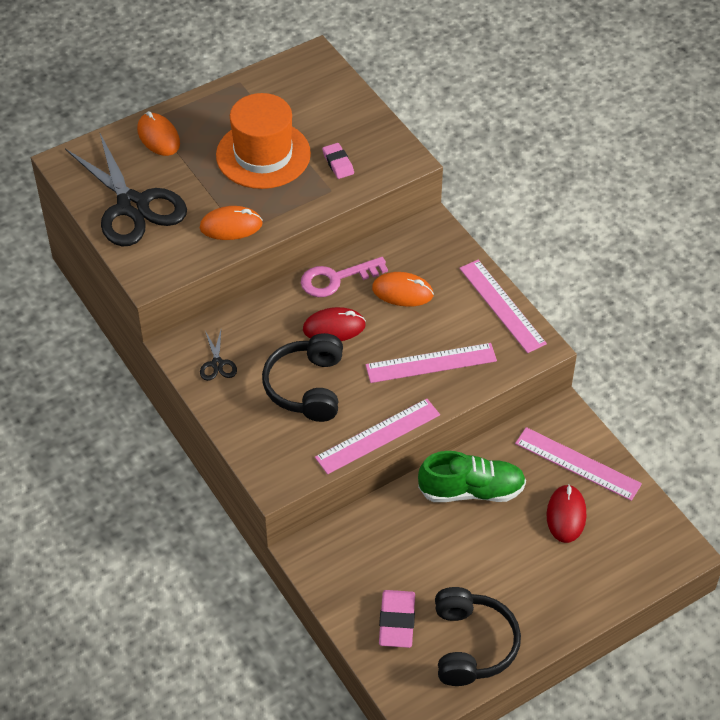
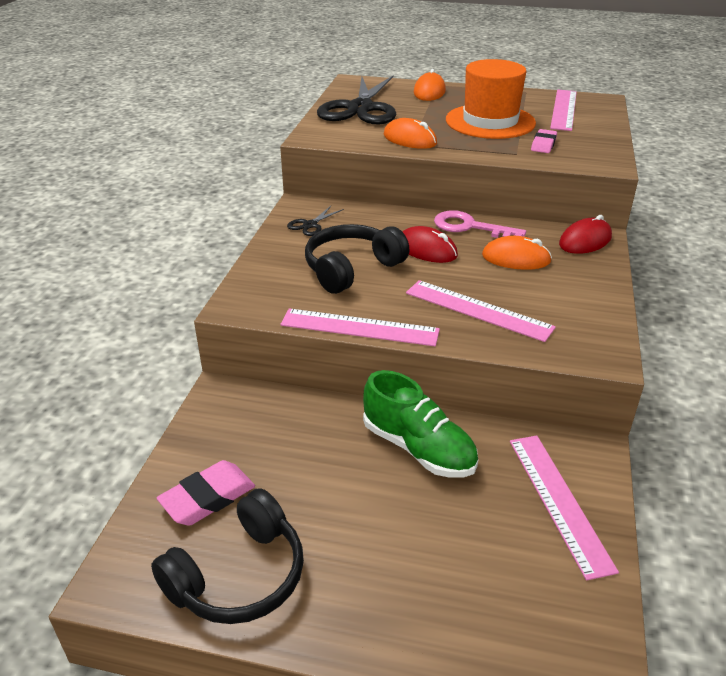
camera: 45 degrees right, 15 degrees down
orange mouse [372,272,434,307] -> orange mouse turned 45 degrees counterclockwise [482,236,552,270]
pink ruler [459,260,547,353] -> pink ruler moved to [550,90,577,131]
red mouse [547,484,586,543] -> red mouse moved to [559,215,612,254]

